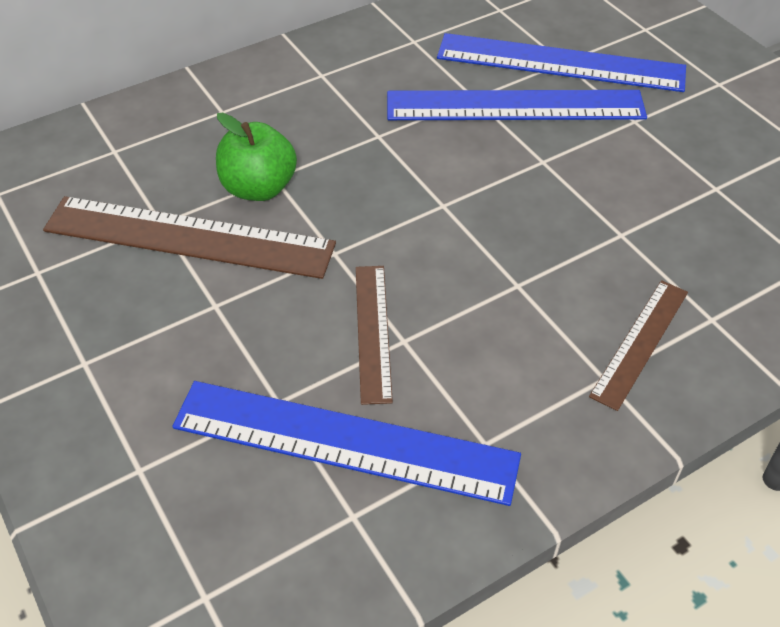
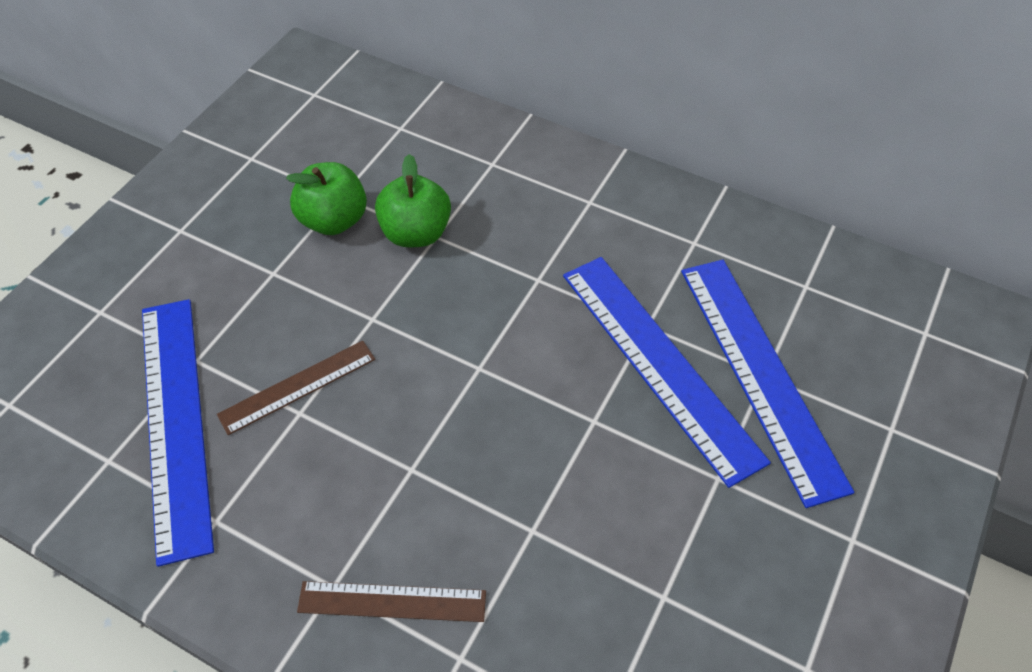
camera: 60 degrees right, 5 degrees up
brown ruler [43,196,336,279] -> green apple [286,162,367,235]

